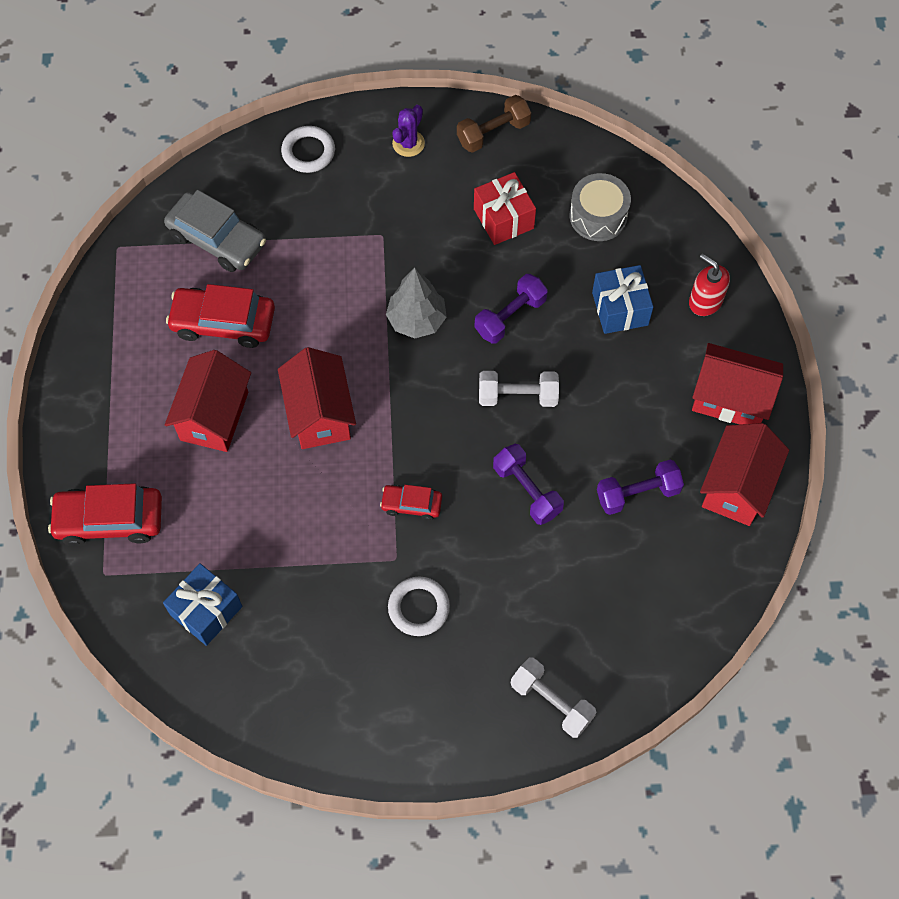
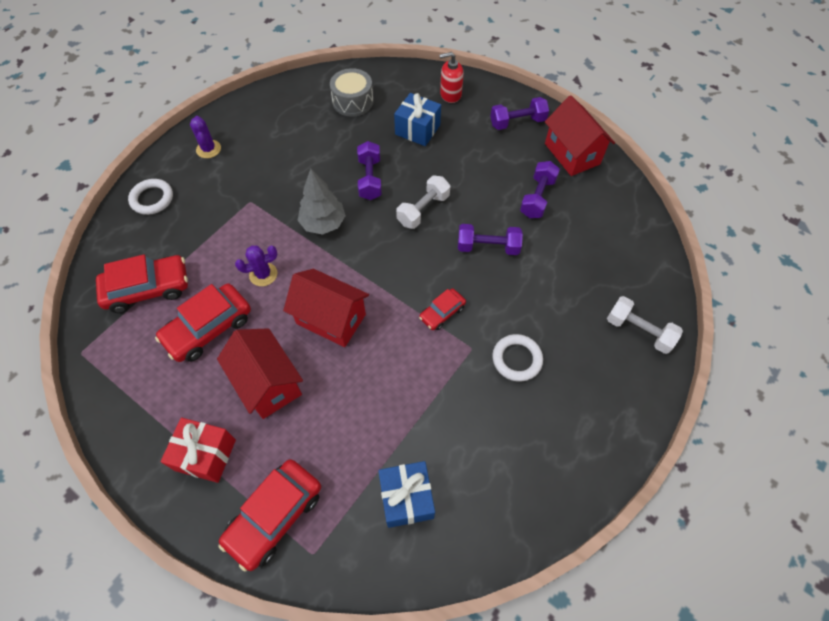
camera: 50 degrees left, 5 degrees down
grey car [164,190,266,272] -> red car [96,254,188,313]
brown dumbbell [457,95,531,153] -> none
red gift [474,172,536,245] -> red gift moved to [160,418,236,483]
white dumbbell [511,658,597,738] -> white dumbbell turned 45 degrees clockwise [607,296,683,354]
red house [692,343,783,425] -> purple dumbbell [490,97,549,130]
none -> purple cactus [235,245,277,286]

